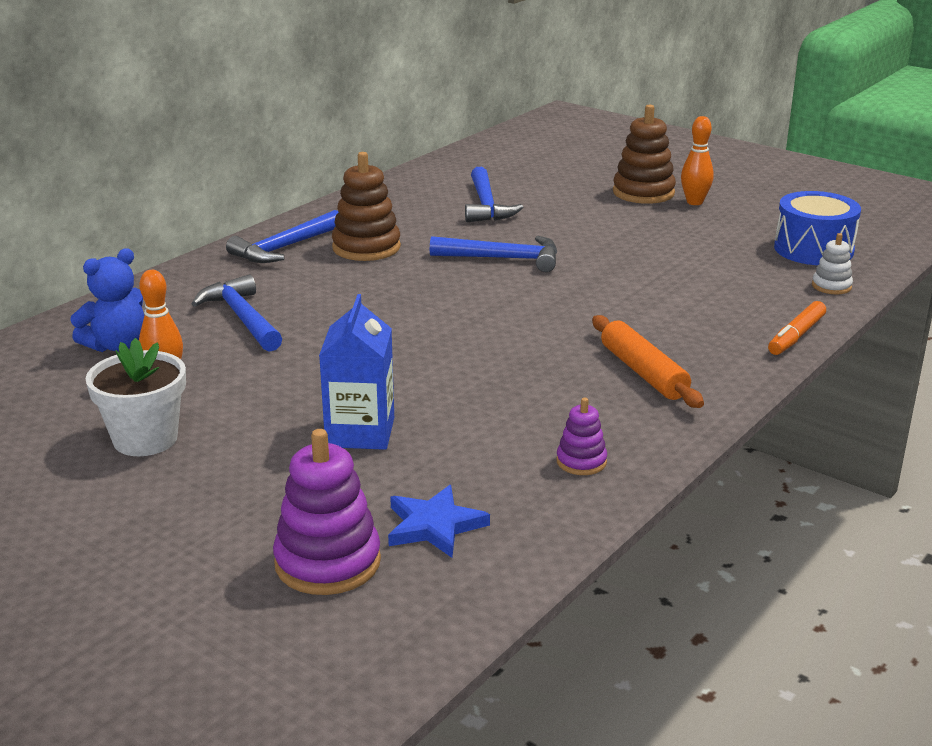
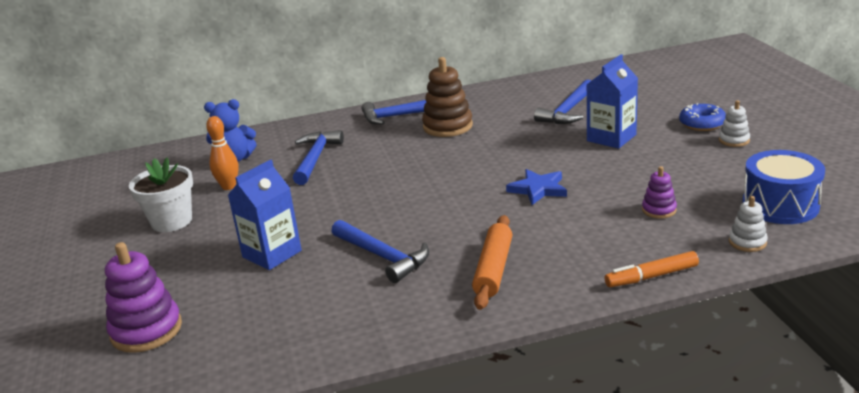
camera: 40 degrees right, 0 degrees up
blue star [388,485,490,558] -> blue star moved to [506,169,567,205]
blue hammer [430,236,557,272] -> blue hammer moved to [332,220,429,283]
purple stacking toy [556,398,607,475] -> purple stacking toy moved to [642,166,677,219]
brown stacking toy [613,105,676,204] -> blue donut [679,103,726,131]
orange bowling pin [681,116,714,205] -> white stacking toy [719,100,750,147]
none -> blue carton [587,54,638,149]

